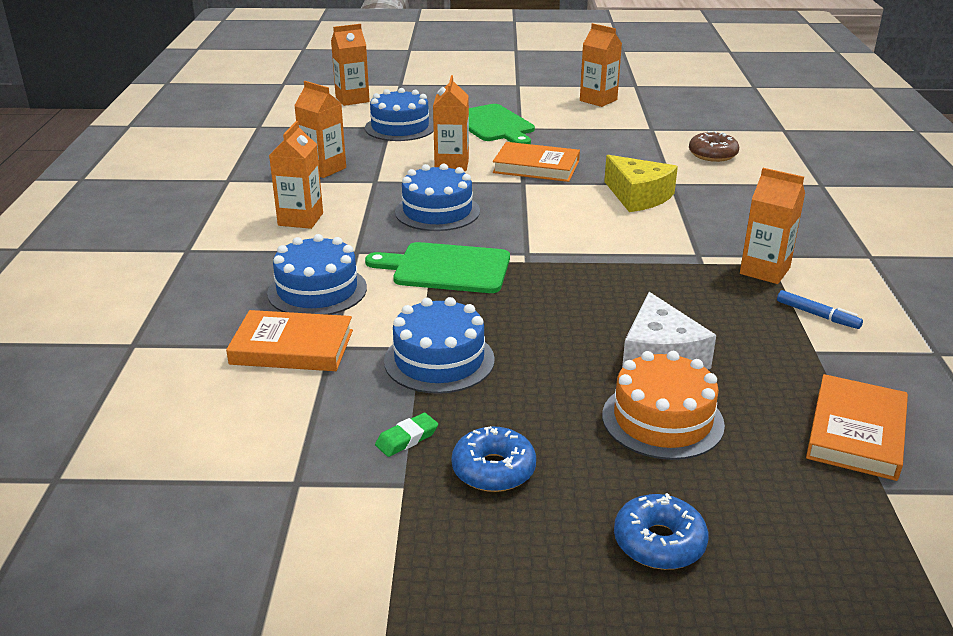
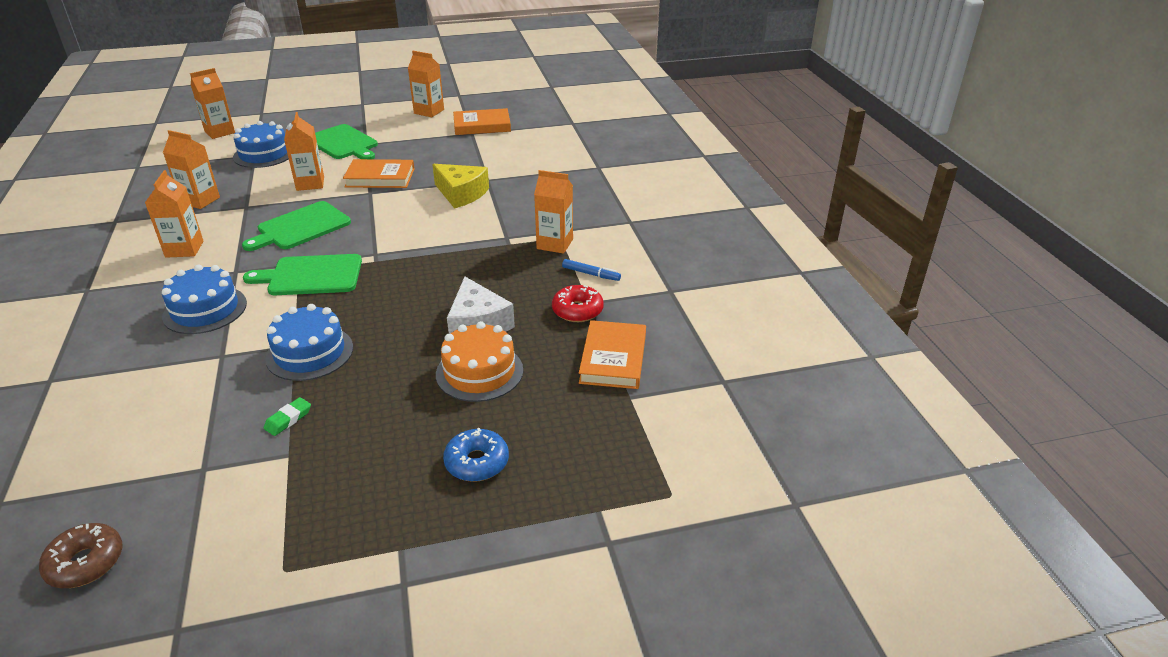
camera: 15 degrees left, 5 degrees up
orange book [226,310,353,371] -> orange book moved to [453,108,511,135]
blue cake [395,164,480,231] -> green cutting board [242,201,351,251]
blue donut [452,426,536,492] -> none
brown donut [689,131,739,162] -> brown donut moved to [39,523,122,588]
none -> red donut [552,285,604,322]

